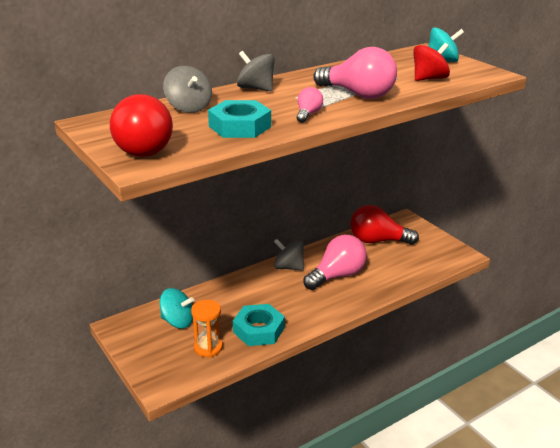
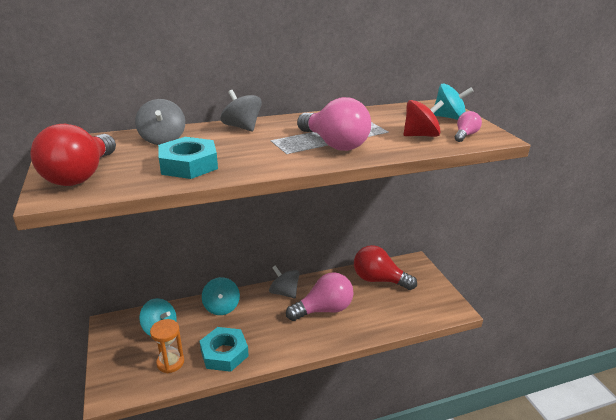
camera: 15 degrees right, 0 degrees up
pink light bulb [297,87,323,123] -> pink light bulb moved to [455,111,482,142]
none -> turquoise spinning top [202,277,240,315]

